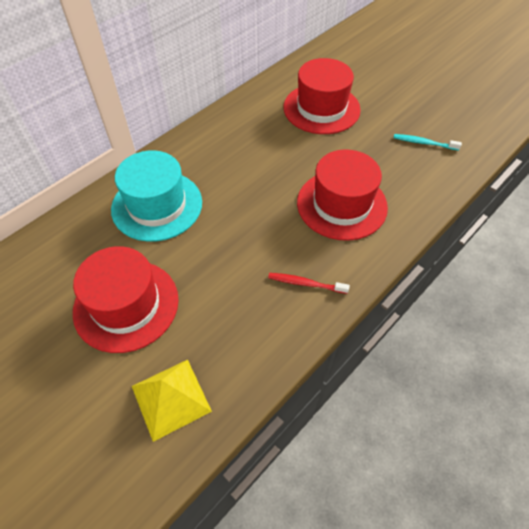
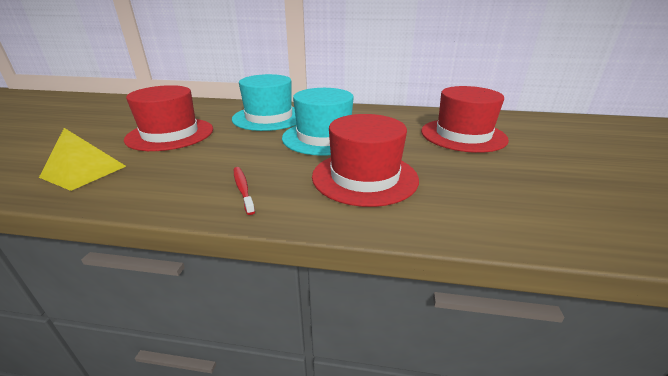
camera: 55 degrees right, 25 degrees down
turquoise toothbrush [394,134,462,151] -> none
none -> turquoise hat [282,88,354,156]

